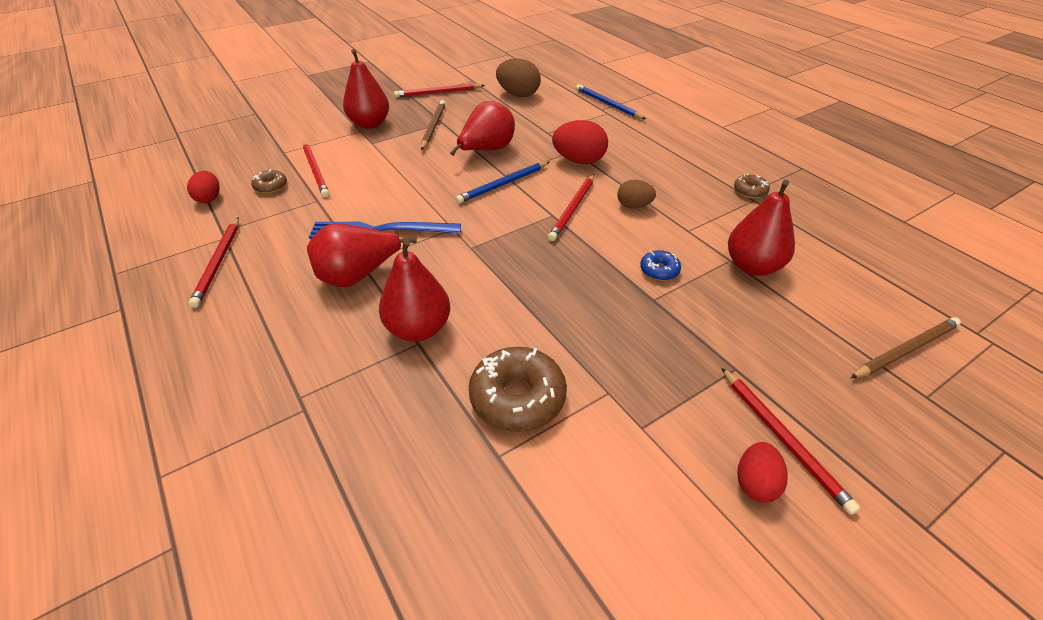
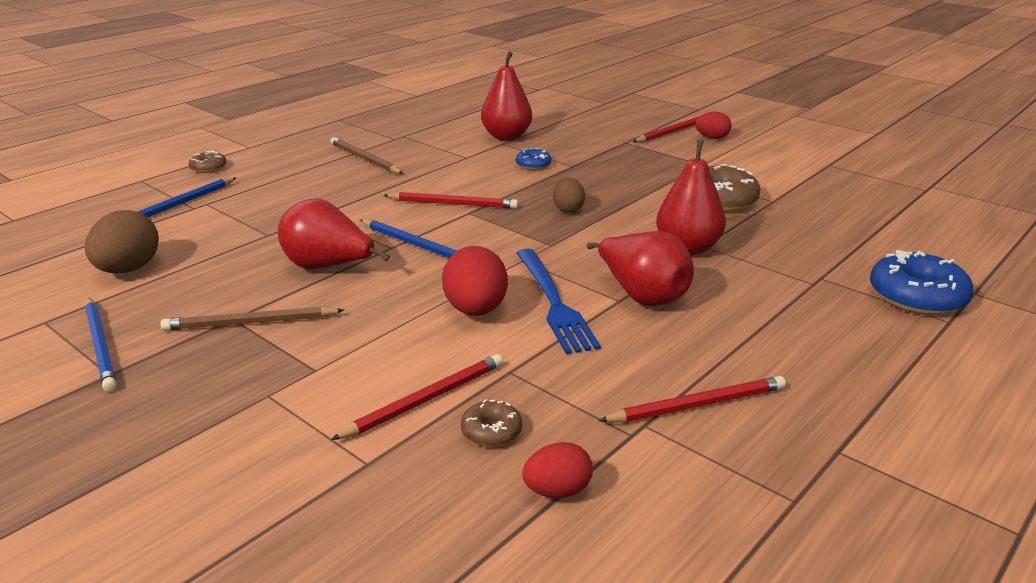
camera: 105 degrees left, 15 degrees down
red pear [343,49,389,129] -> none
red pencil [394,83,485,98] -> blue pencil [85,298,117,392]
red egg [552,120,608,164] -> red egg moved to [442,246,508,316]
brown egg [617,180,656,209] -> brown egg moved to [553,178,585,213]
brown donut [734,174,770,199] -> brown donut moved to [189,151,227,173]
brown pencil [851,317,961,378] -> brown pencil moved to [330,137,404,174]
none -> blue donut [870,250,974,315]

